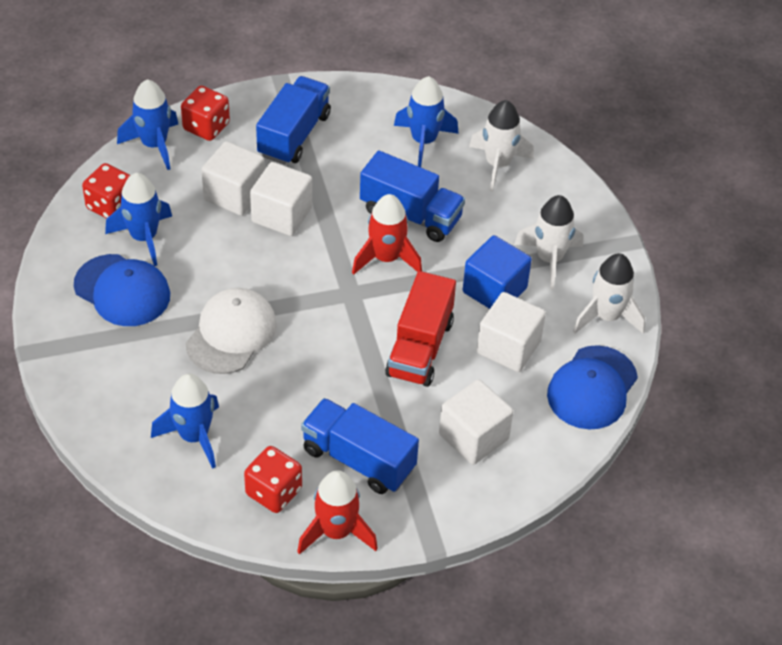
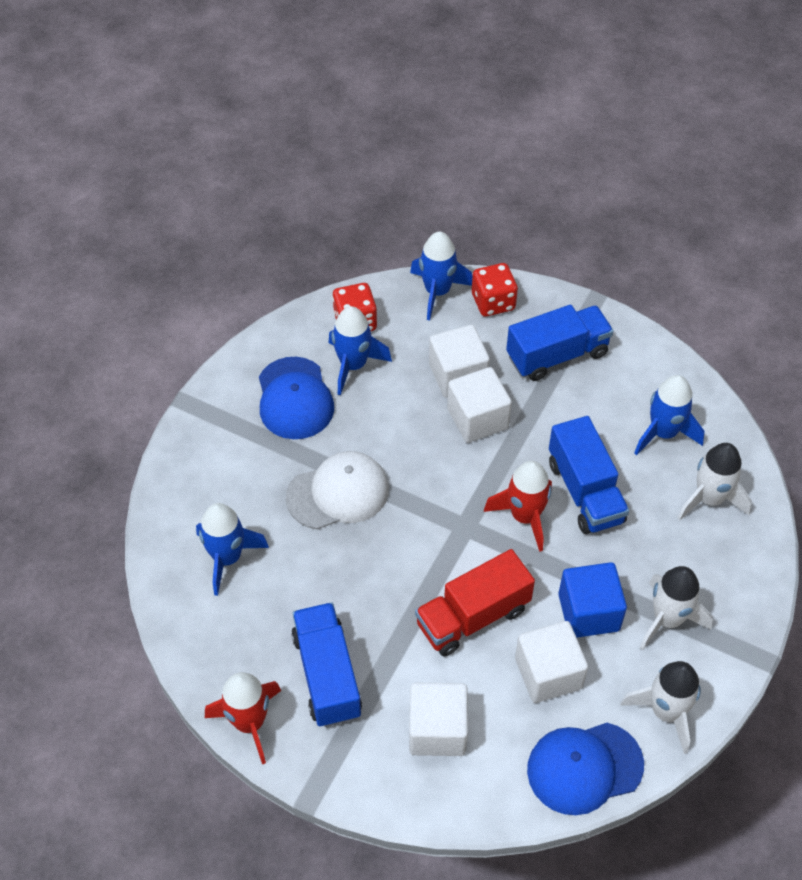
camera: 45 degrees right, 5 degrees up
red dice [244,446,302,513] -> none

